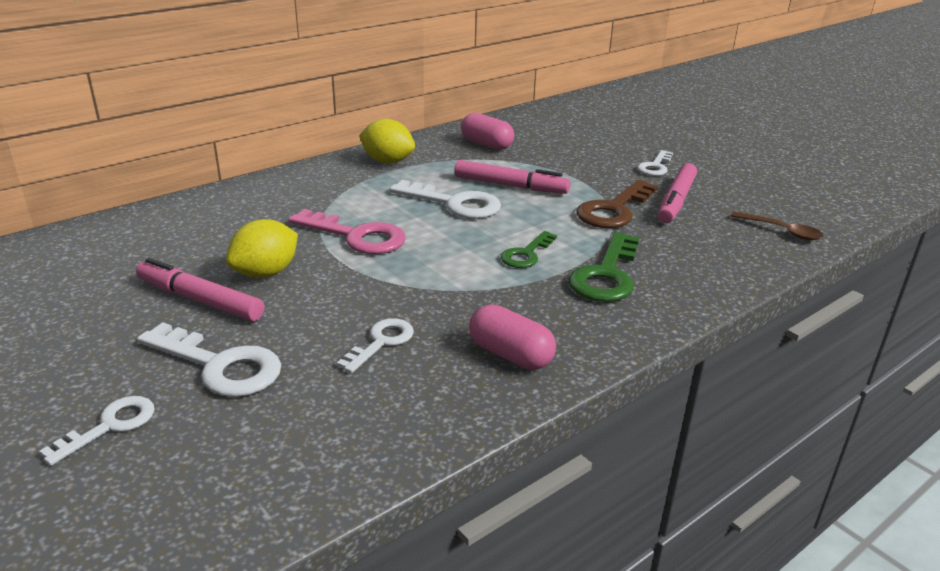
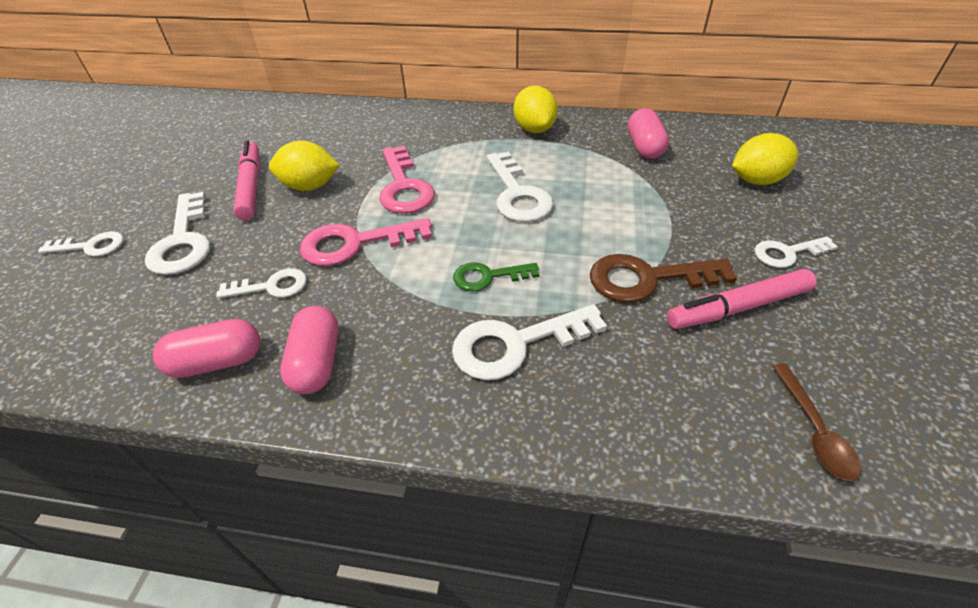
camera: 50 degrees right, 15 degrees up
pink marker [454,160,570,194] -> none
green key [569,232,640,302] -> white key [452,304,607,380]
none -> pink capsule [153,319,260,378]
none -> pink key [300,218,432,266]
none -> yellow lemon [732,133,798,185]

